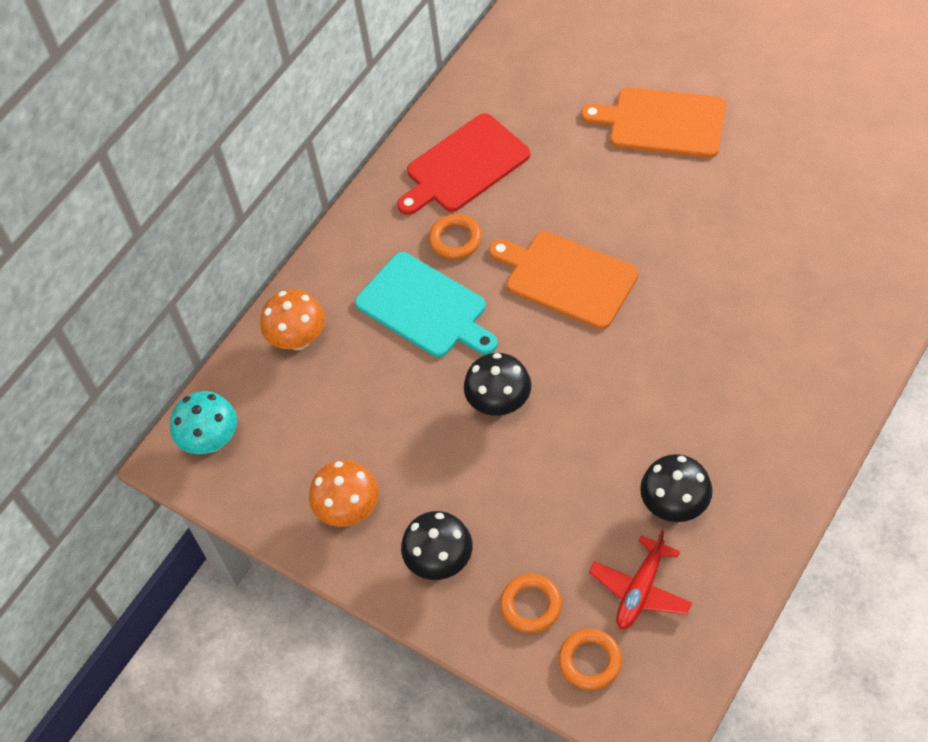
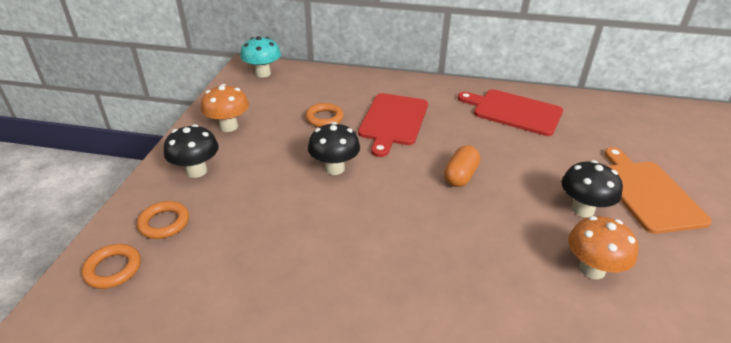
camera: 60 degrees right, 20 degrees down
orange mushroom [260,290,325,350] -> orange mushroom moved to [568,216,638,279]
turquoise cutting board [355,252,498,357] -> red cutting board [358,93,428,157]
orange ring [429,214,482,259] -> orange ring moved to [305,103,344,127]
orange cutting board [489,231,639,329] -> orange capsule [444,145,480,187]
red plane [589,530,692,629] -> none
black mushroom [640,454,713,522] -> black mushroom moved to [561,160,623,217]

